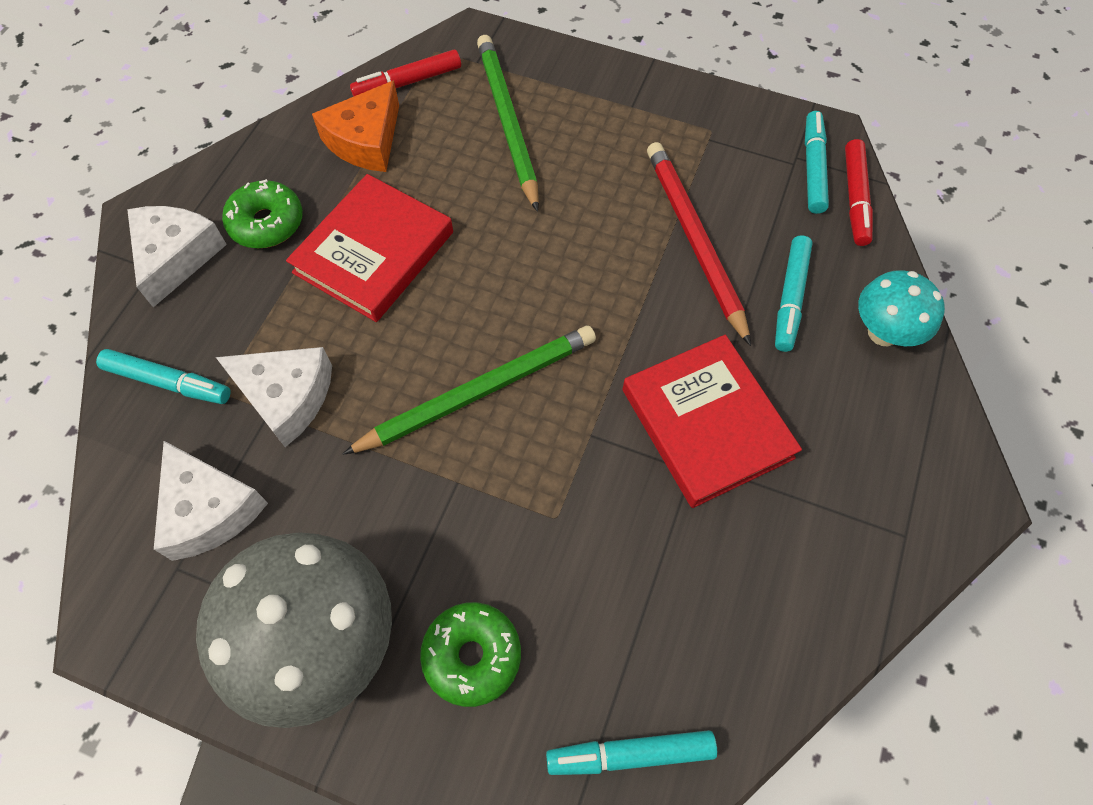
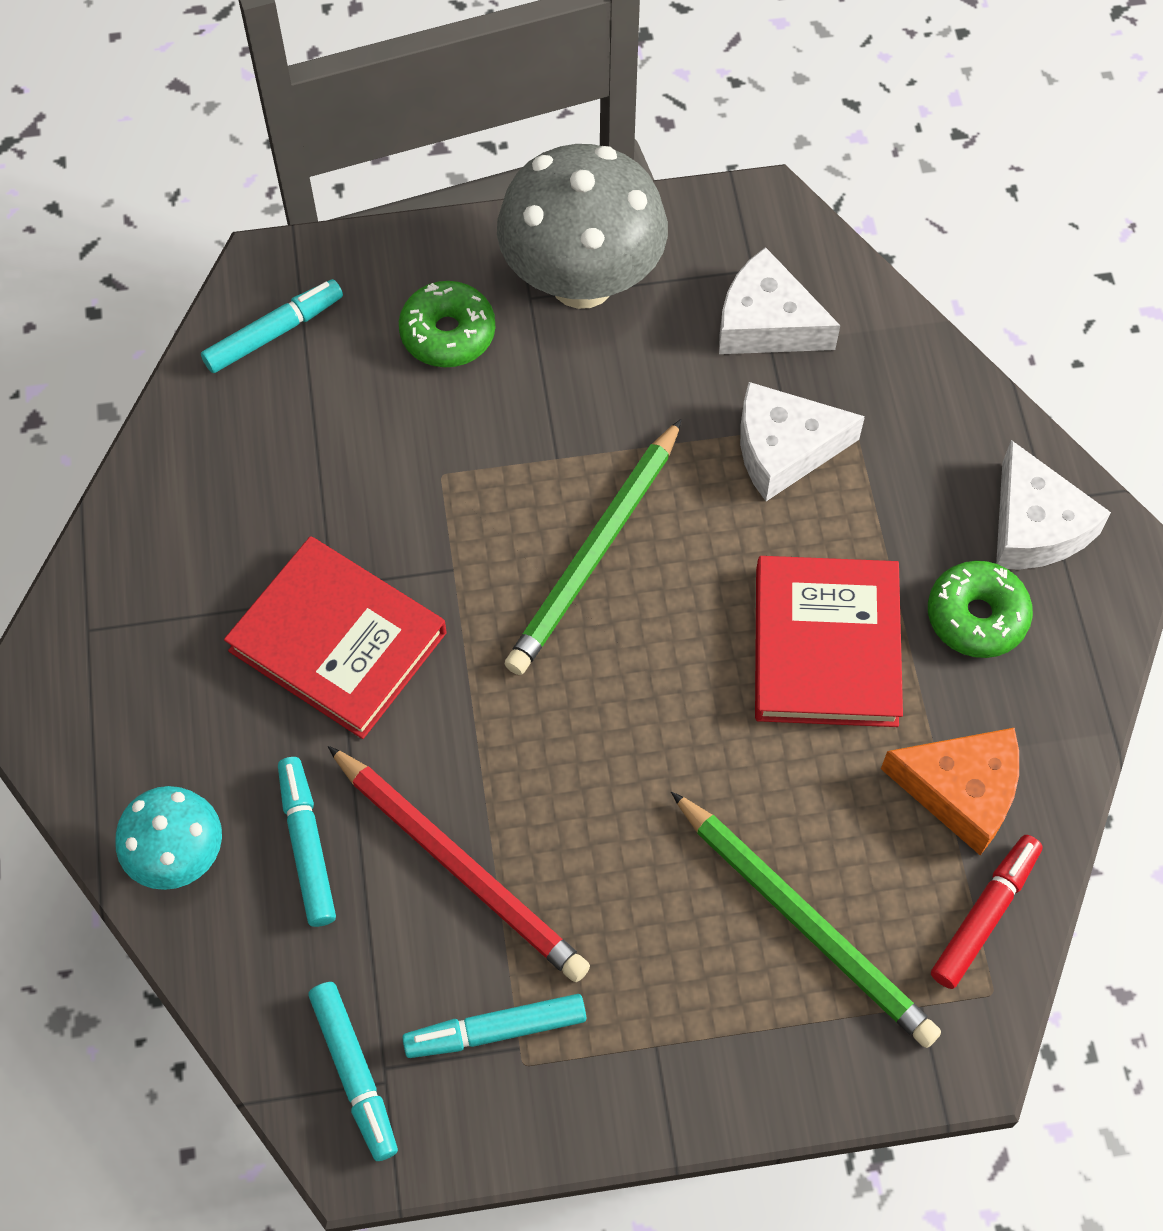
camera: 150 degrees right, 0 degrees up
turquoise marker [96,349,231,404] -> turquoise marker moved to [402,994,586,1058]
orange cheese [312,80,399,172] -> orange cheese turned 105 degrees clockwise [881,728,1019,855]
red marker [845,139,873,246] -> none

